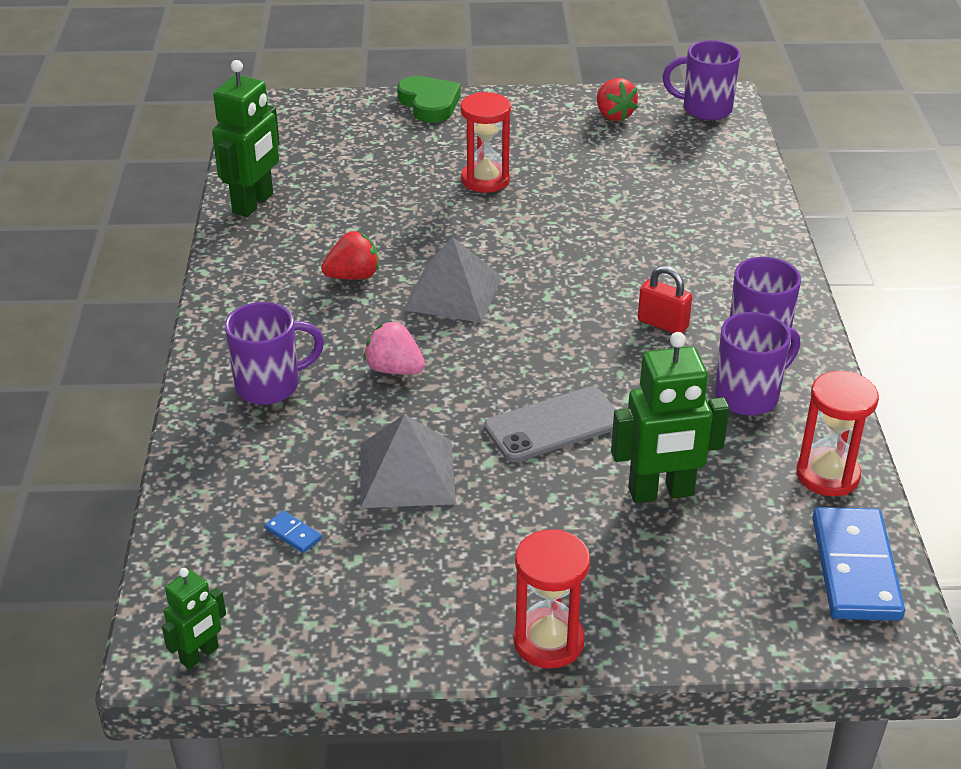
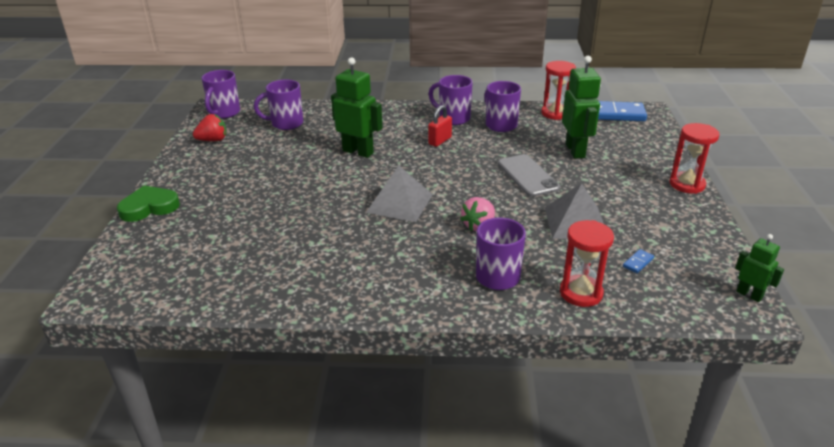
camera: 85 degrees left, 5 degrees down
green robot [212,60,280,217] -> green robot moved to [331,57,383,158]
red strawberry [321,231,379,280] -> none
red hourglass [461,92,511,193] -> red hourglass moved to [560,220,614,307]
none -> purple mug [254,80,303,130]

